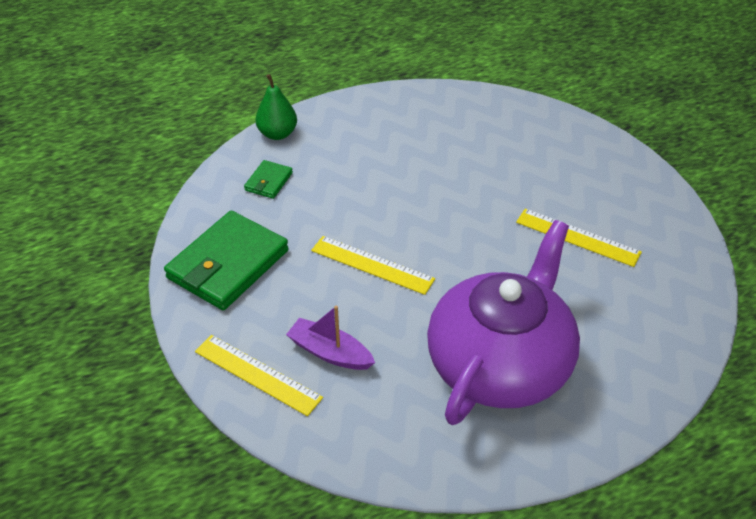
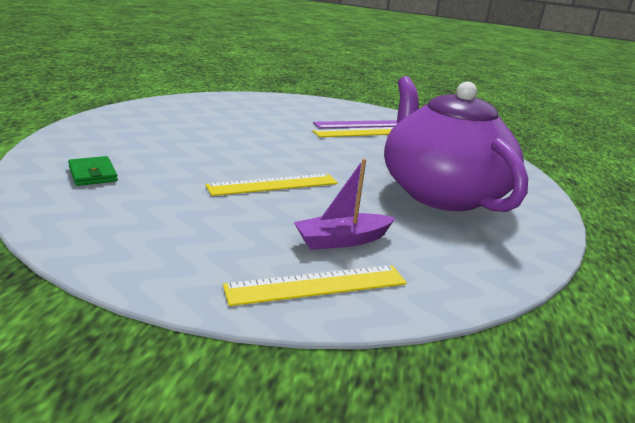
camera: 55 degrees left, 20 degrees down
green wallet [164,210,289,310] -> none
green pear [255,74,297,140] -> none
none -> purple ruler [313,120,397,128]

